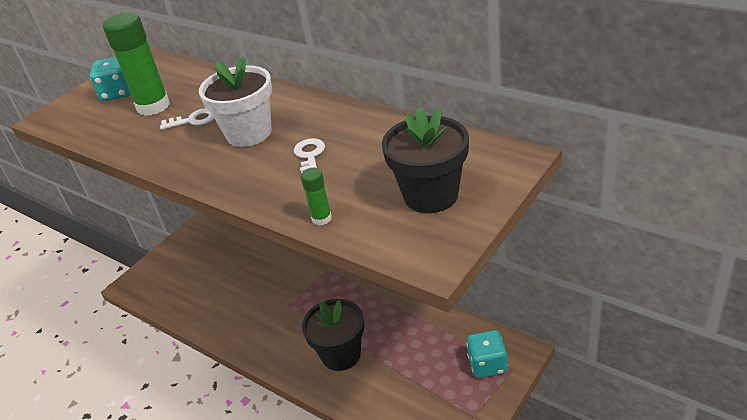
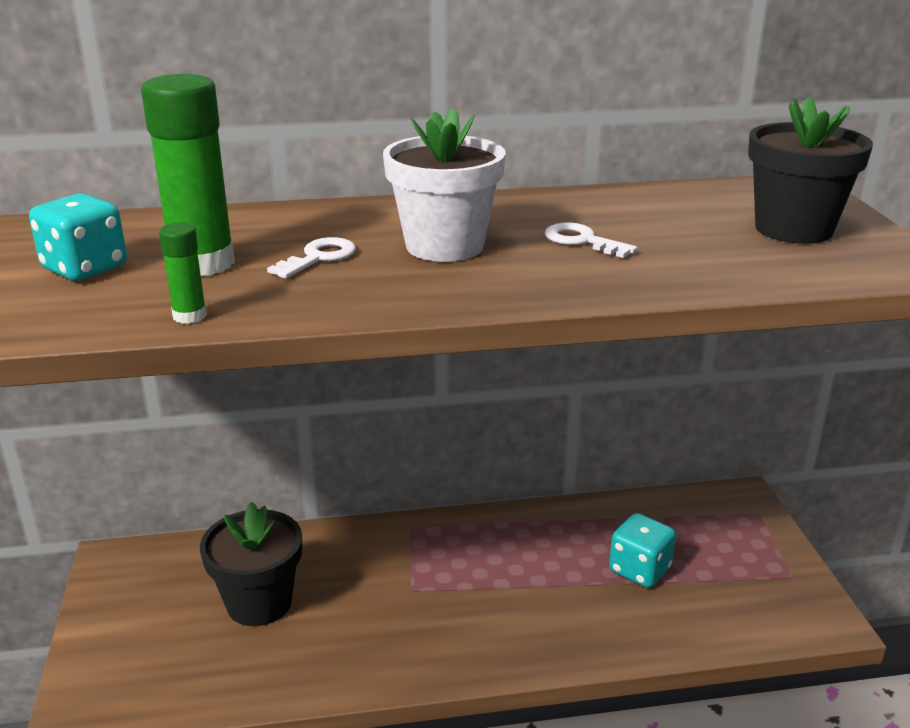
camera: 50 degrees left, 10 degrees down
green glue stick [301,168,332,225] -> green glue stick moved to [159,223,207,324]
black flower pot [302,299,364,371] -> black flower pot moved to [200,502,302,626]
turquoise dice [466,330,507,378] -> turquoise dice moved to [609,513,676,588]

